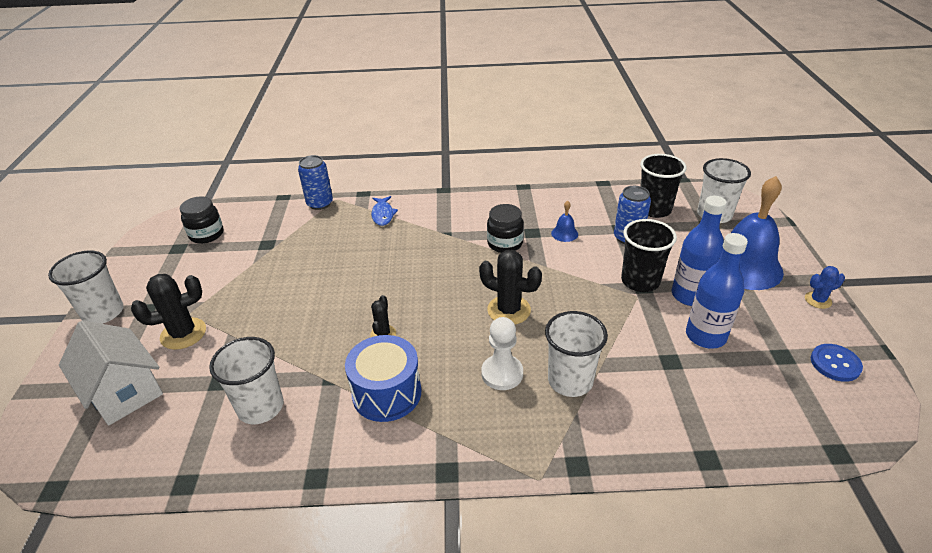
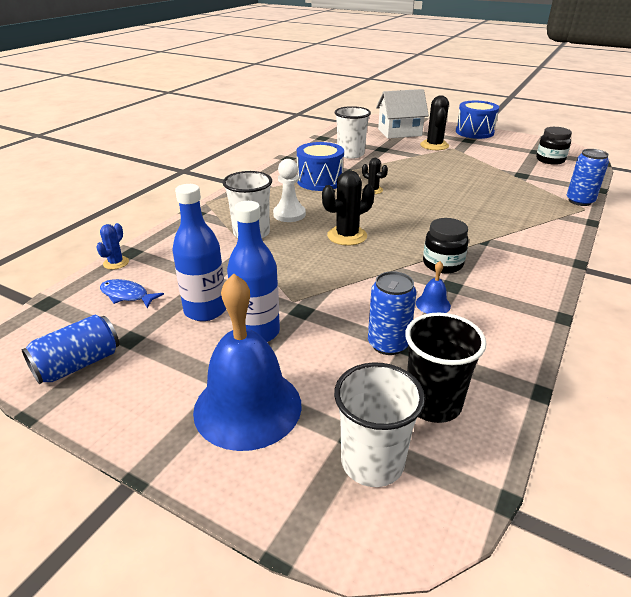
camera: 120 degrees right, 5 degrees down
white cup [48,250,124,324] -> blue drum [456,101,499,139]
blue fish [371,196,398,226] -> blue fish moved to [100,279,164,308]
black cup [621,219,677,292] -> none
blue cactus [805,266,845,309] -> blue cactus moved to [96,223,129,270]
blue button [811,344,863,382] -> blue can [22,315,119,384]

